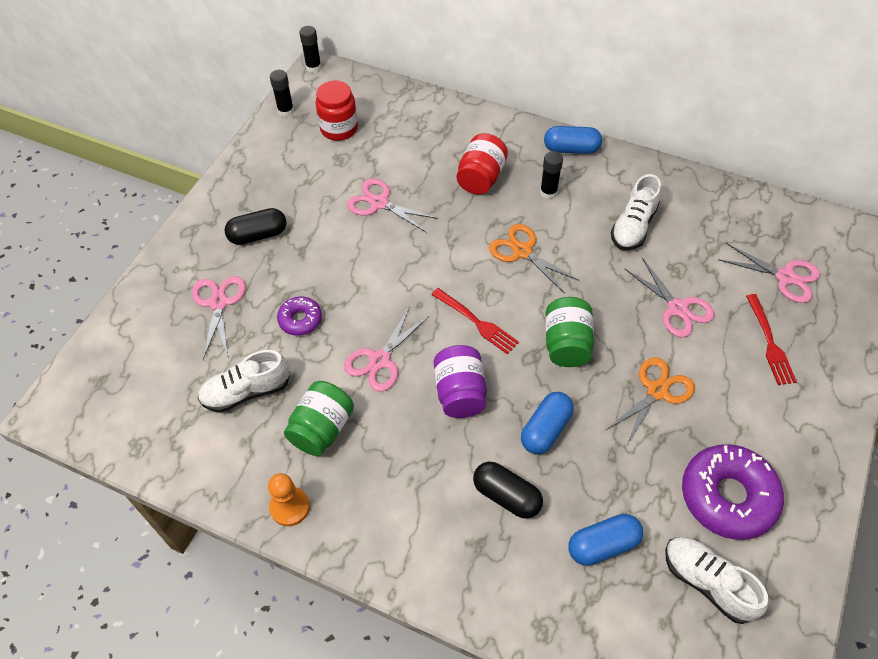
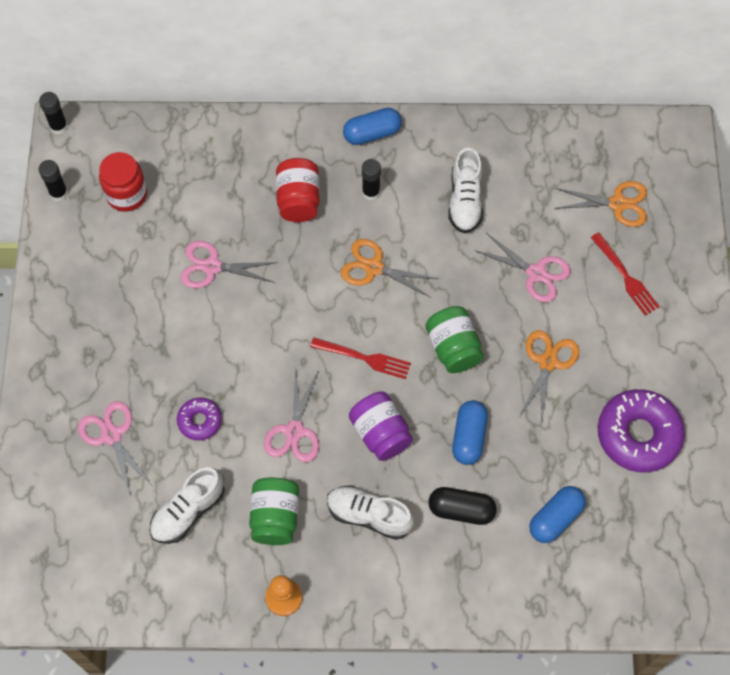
camera: 25 degrees left, 10 degrees up
black capsule [224,208,286,245] -> none
white shoe [665,537,768,624] -> white shoe moved to [327,485,414,540]
pink scissors [720,243,820,303] -> orange scissors [554,181,647,227]

